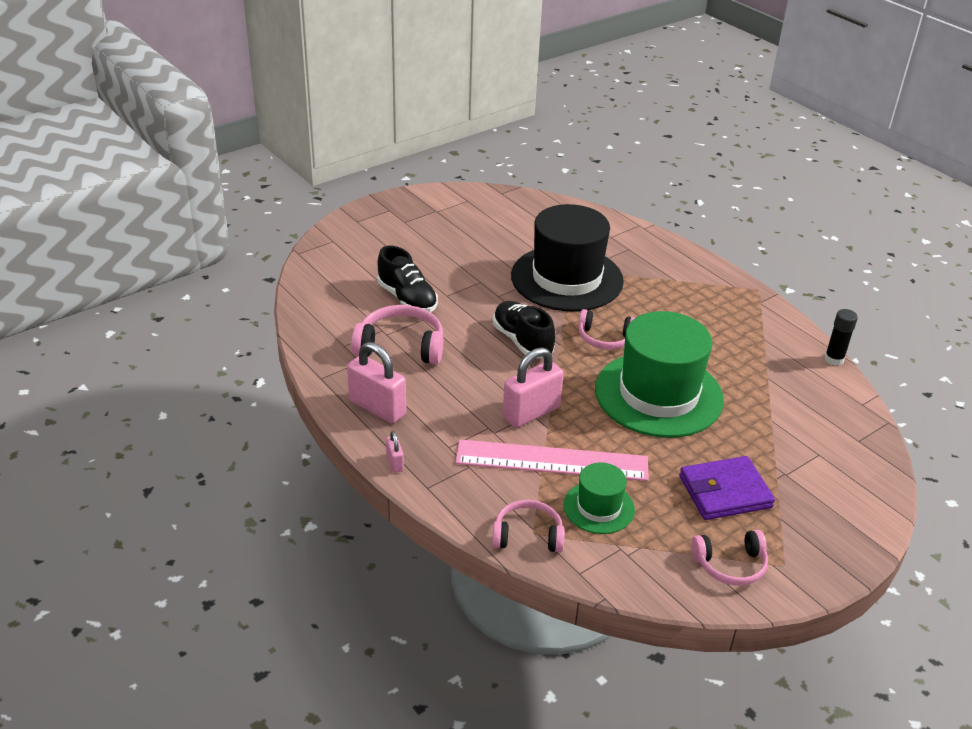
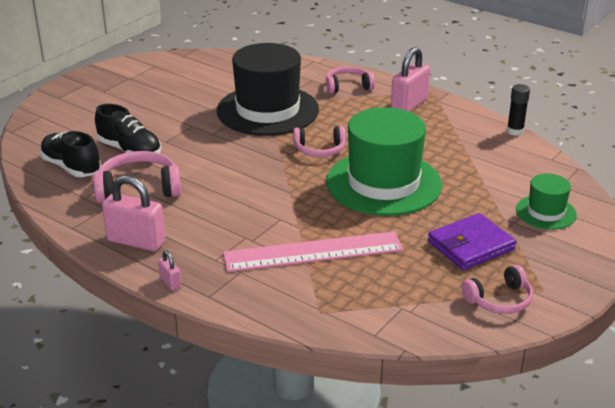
camera: 15 degrees left, 5 degrees down
pink headphones [492,500,565,553] -> pink headphones moved to [326,67,375,94]
black shoe [493,301,555,358] -> black shoe moved to [40,131,101,177]
pink padlock [503,347,564,428] -> pink padlock moved to [391,47,430,112]
green hat [564,462,635,534] -> green hat moved to [516,173,577,230]

